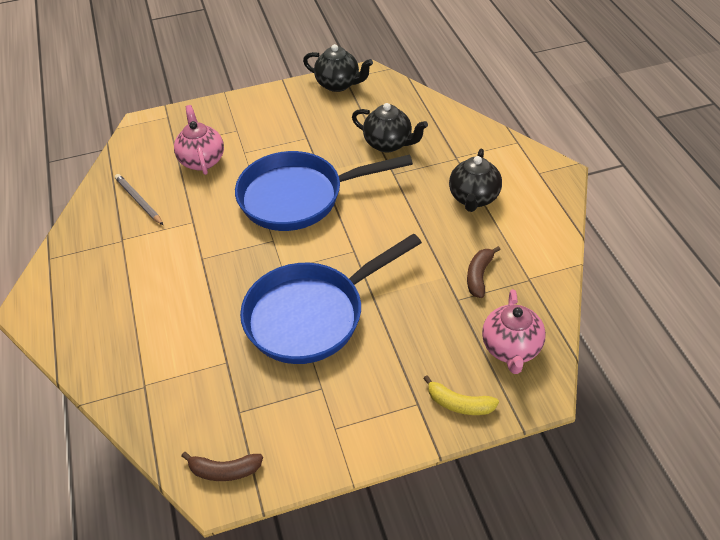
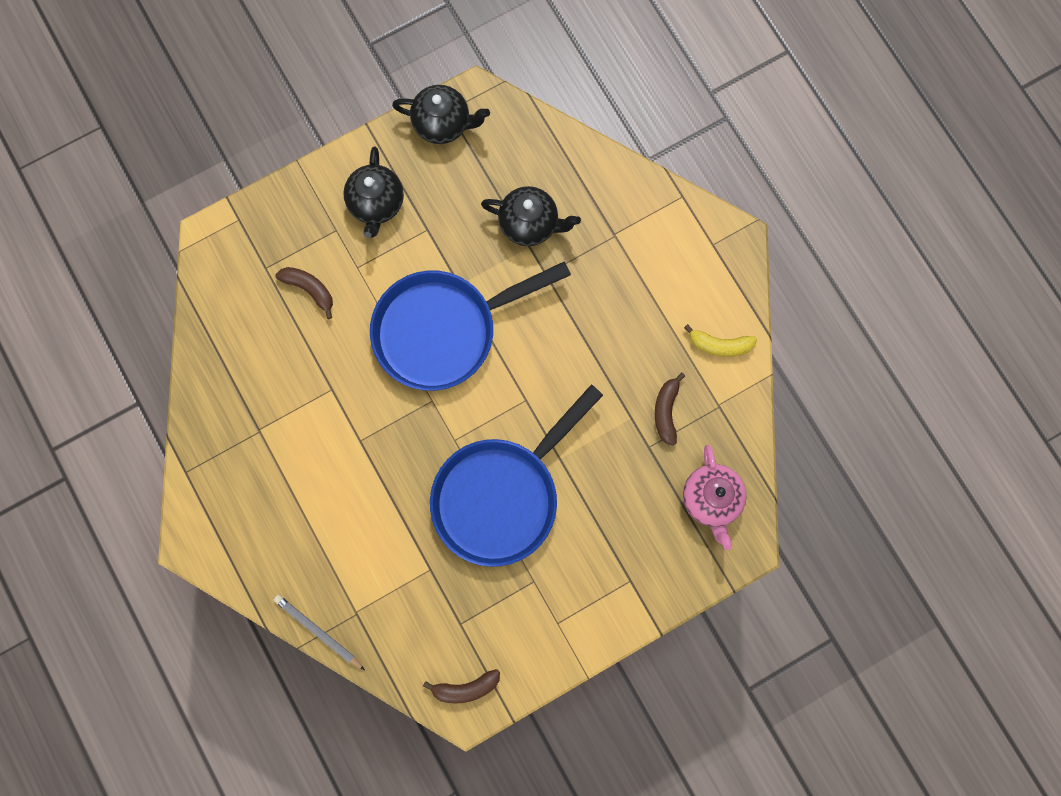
camera: 15 degrees left, 30 degrees up
grey pencil [115,174,163,225] -> grey pencil moved to [274,595,365,670]
pink teapot [174,105,224,175] -> brown banana [275,267,333,319]
yellow banana [423,375,499,415] -> yellow banana moved to [684,324,757,357]
black teapot [449,149,502,212] -> black teapot moved to [343,146,404,238]

